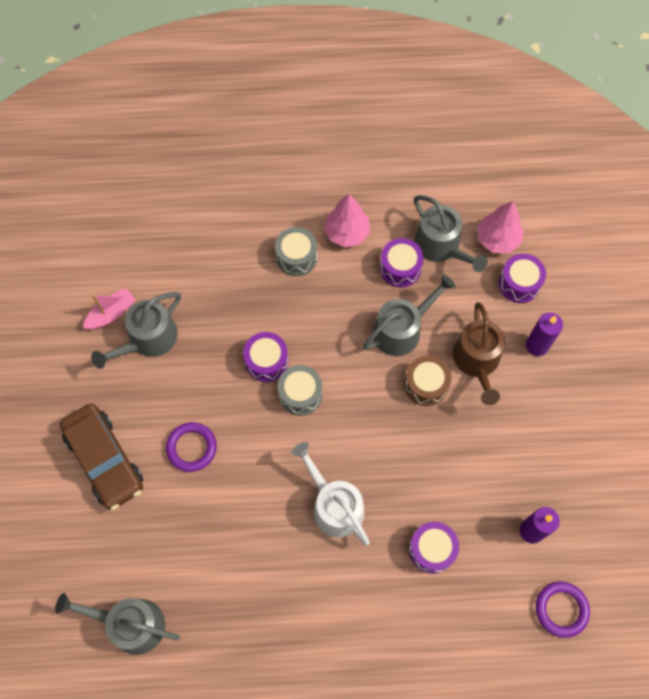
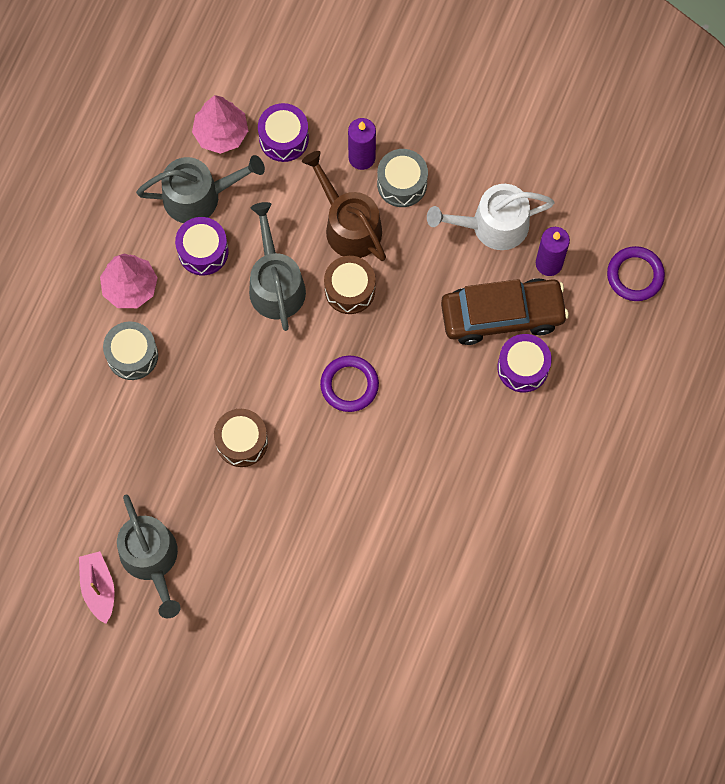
camera: 65 degrees left, 5 degrees up
grey watering can [55,593,180,655] -> none
brown car [60,404,143,510] -> brown car moved to [441,278,569,345]
purple ring [166,422,217,472] -> purple ring moved to [320,356,379,412]
purple drum [243,332,289,382] -> brown drum [214,409,268,467]
grey drum [278,365,322,415] -> grey drum moved to [377,149,428,207]
white watering can [292,442,370,546] -> white watering can moved to [427,184,555,250]
brown watering can [453,302,505,405] -> brown watering can turned 150 degrees counterclockwise [302,151,386,261]

